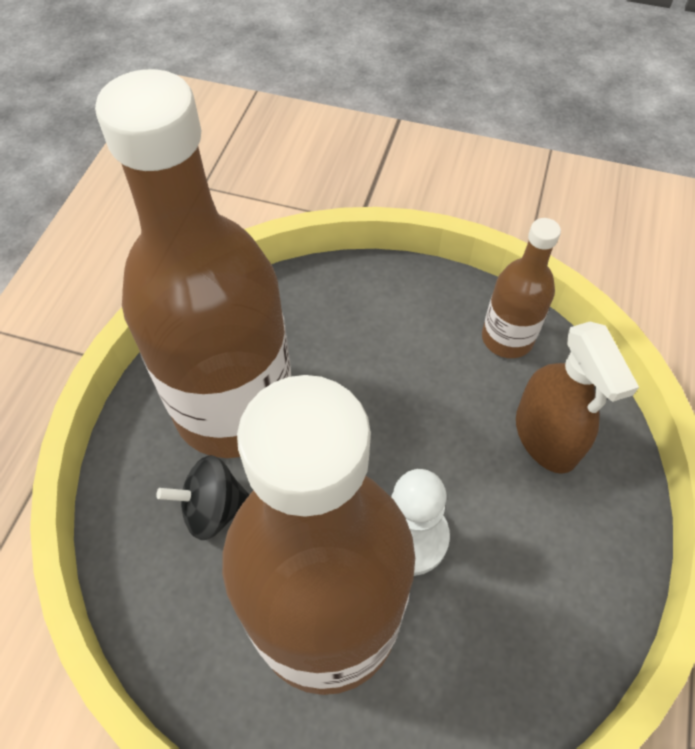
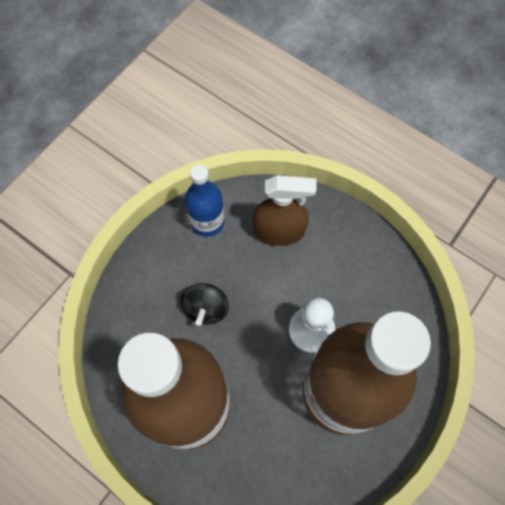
camera: 70 degrees left, 10 degrees up
black spinning top [156,455,249,540] -> black spinning top moved to [180,283,229,326]
brown bottle [482,218,561,358] -> blue bottle [185,164,225,237]

